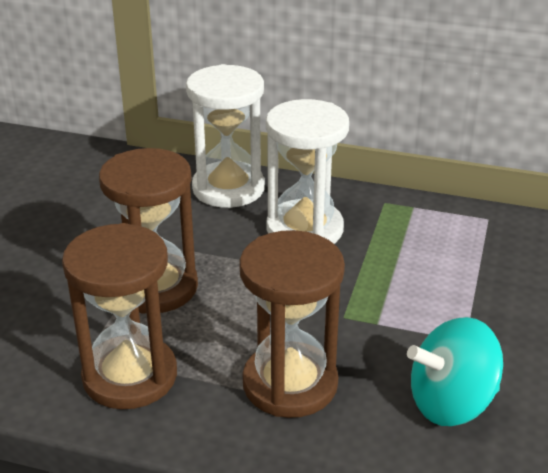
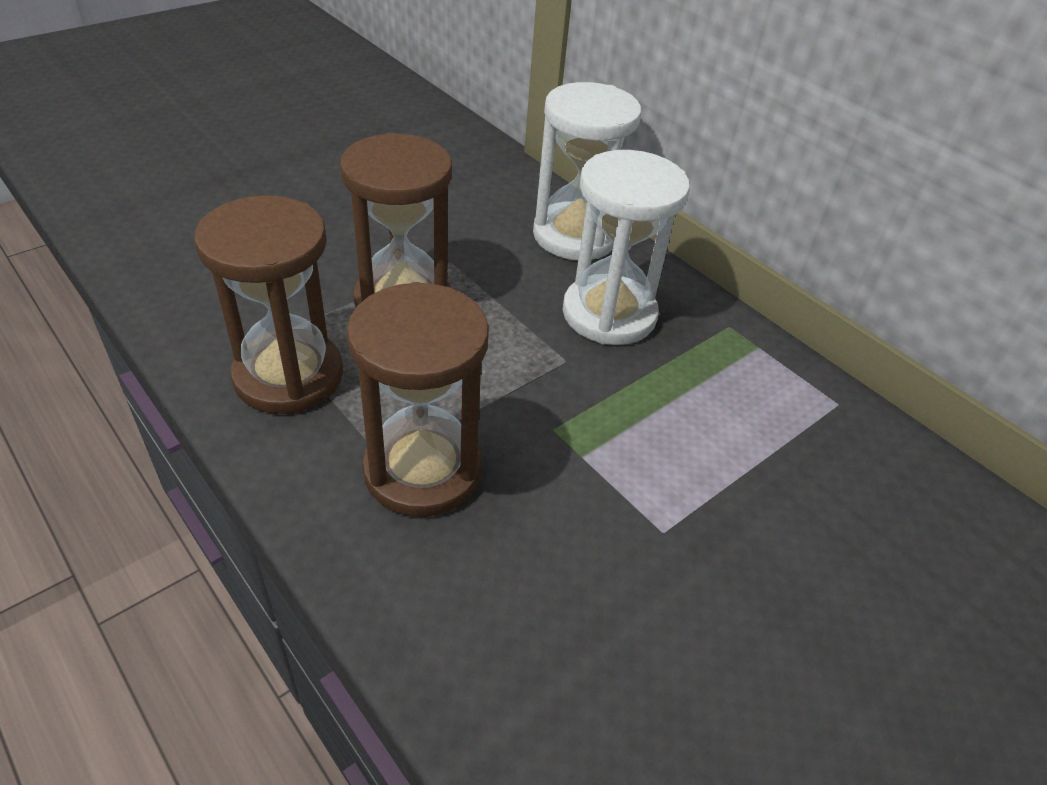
camera: 30 degrees right, 10 degrees up
turquoise spinning top [407,317,503,426] -> none

